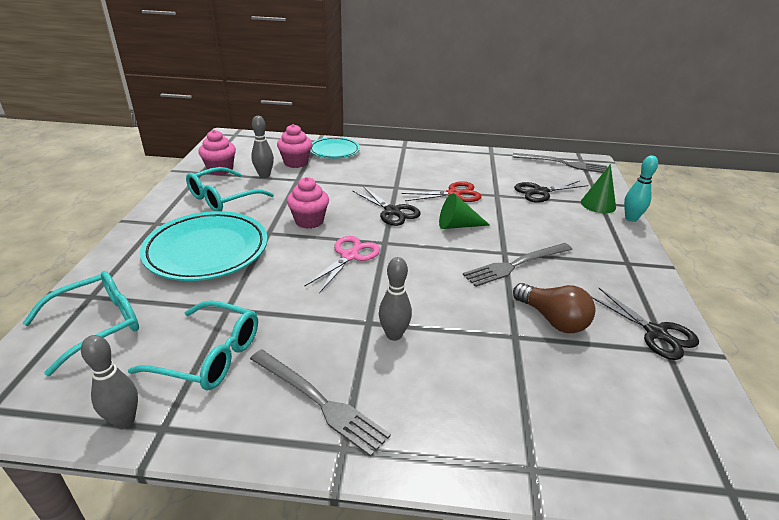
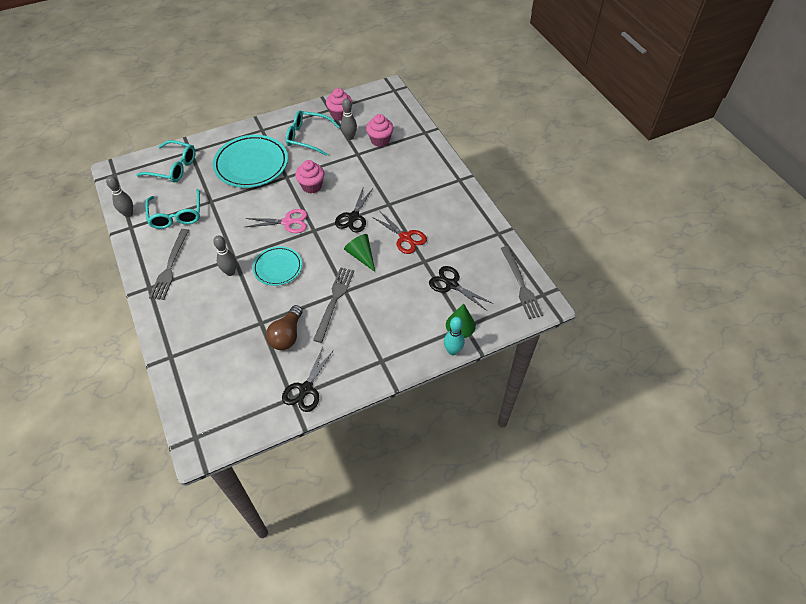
camera: 60 degrees right, 20 degrees up
turquoise plate [310,137,360,159] -> turquoise plate moved to [253,246,302,286]
grey fork [463,243,572,287] -> grey fork turned 75 degrees clockwise [313,267,354,343]

